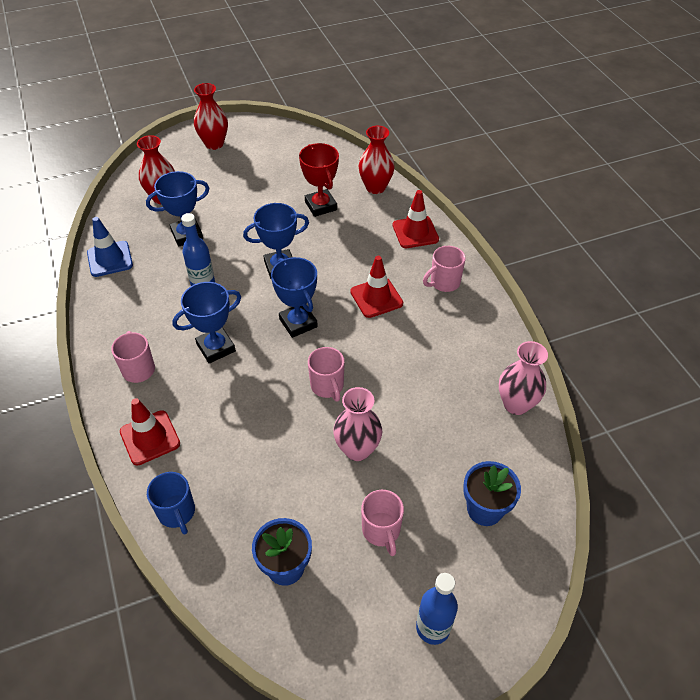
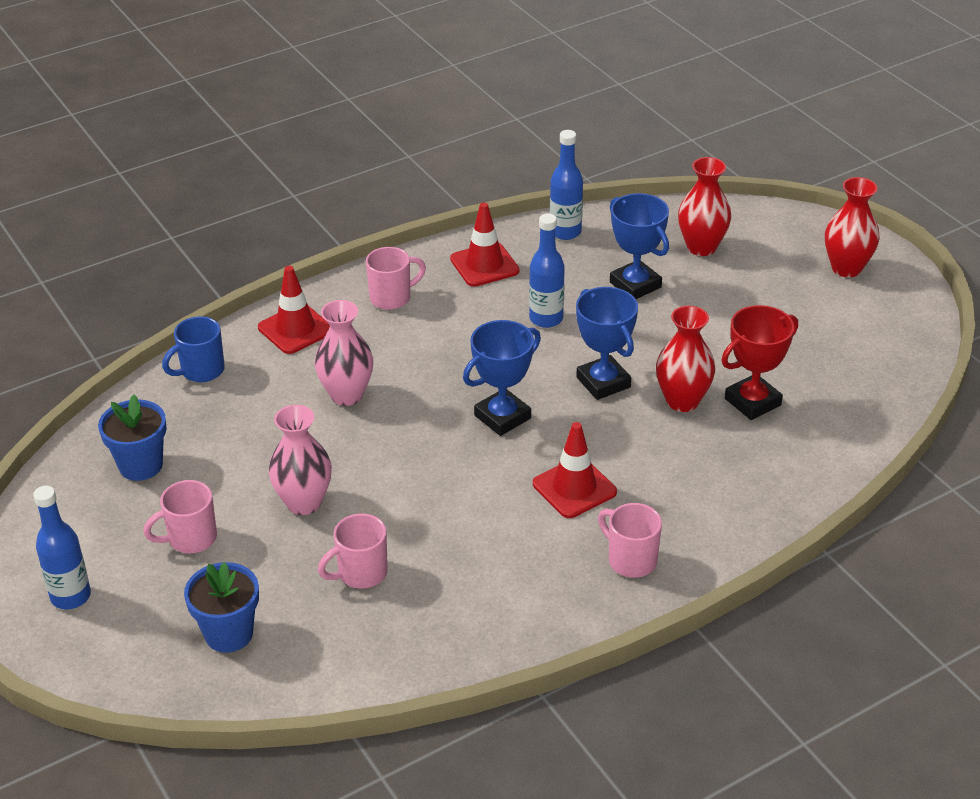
camera: 80 degrees right, 10 degrees down
blue traffic cone [87,217,133,277] -> blue bottle [550,130,583,240]
blue trophy [172,282,241,363] -> none
pink mug [308,347,345,402] -> pink mug moved to [318,514,388,589]
red vase [358,126,395,194] -> red vase moved to [656,306,715,412]
red traffic cone [393,190,439,248] -> red traffic cone moved to [450,203,520,287]
pink vase [499,341,548,415] -> pink vase moved to [315,300,373,406]

